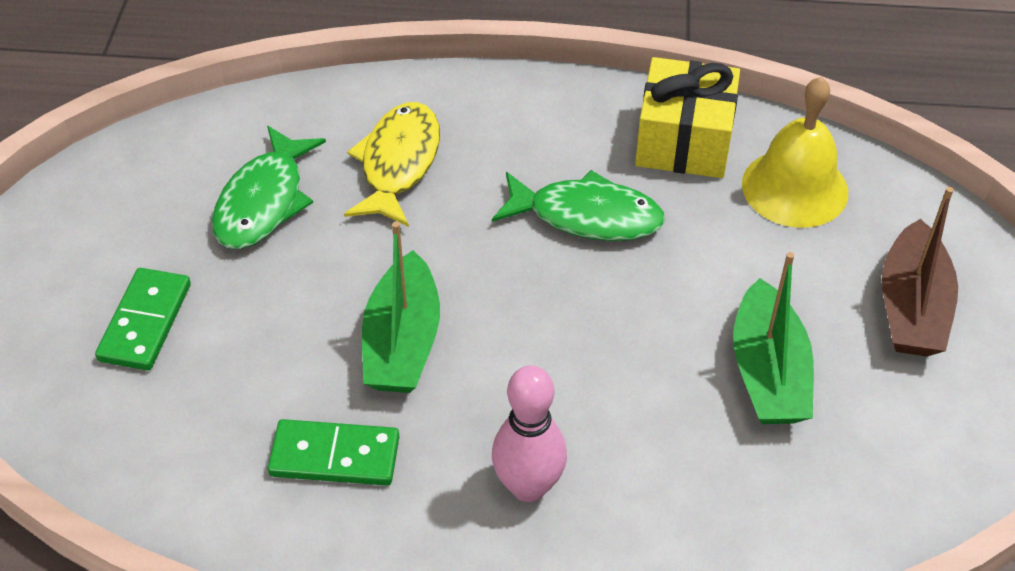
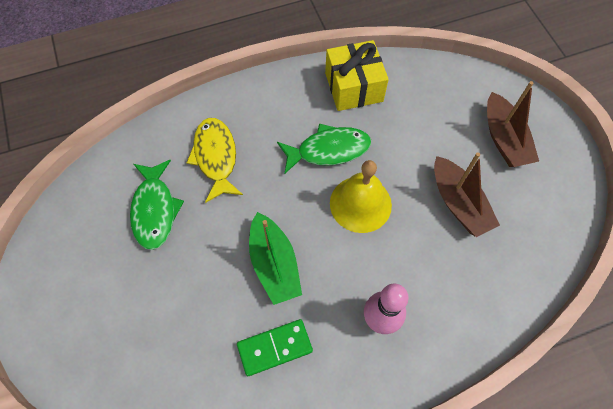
camera: 25 degrees left, 15 degrees up
green domino [95,268,191,370] -> none
green boat [733,252,814,424] -> brown boat [434,152,500,237]
yellow bell [742,77,848,228] -> yellow bell moved to [330,160,392,233]

